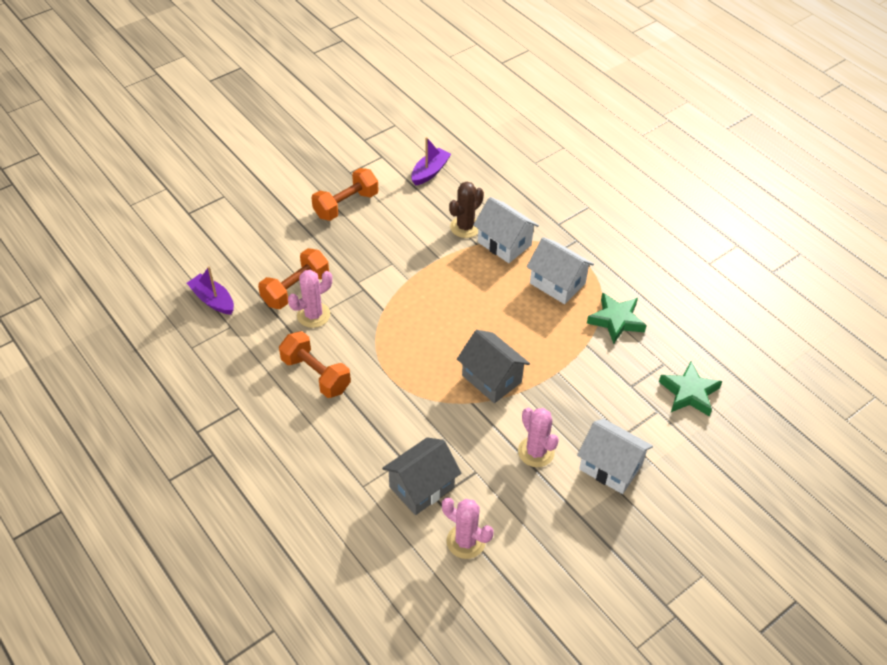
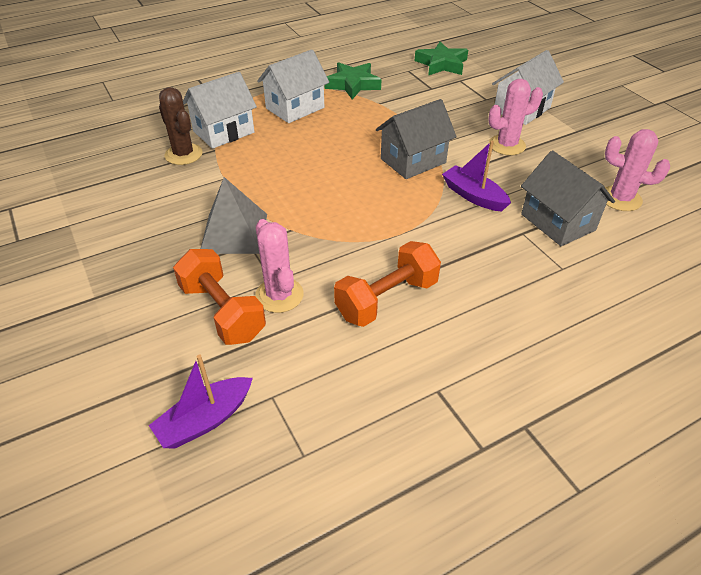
camera: 80 degrees left, 5 degrees down
orange dumbbell [312,168,378,221] -> none
purple boat [411,137,451,186] -> purple boat moved to [442,141,511,212]
pink cactus [442,498,494,559] -> pink cactus turned 75 degrees clockwise [605,129,670,211]
none -> grey pyramid [201,177,267,254]

